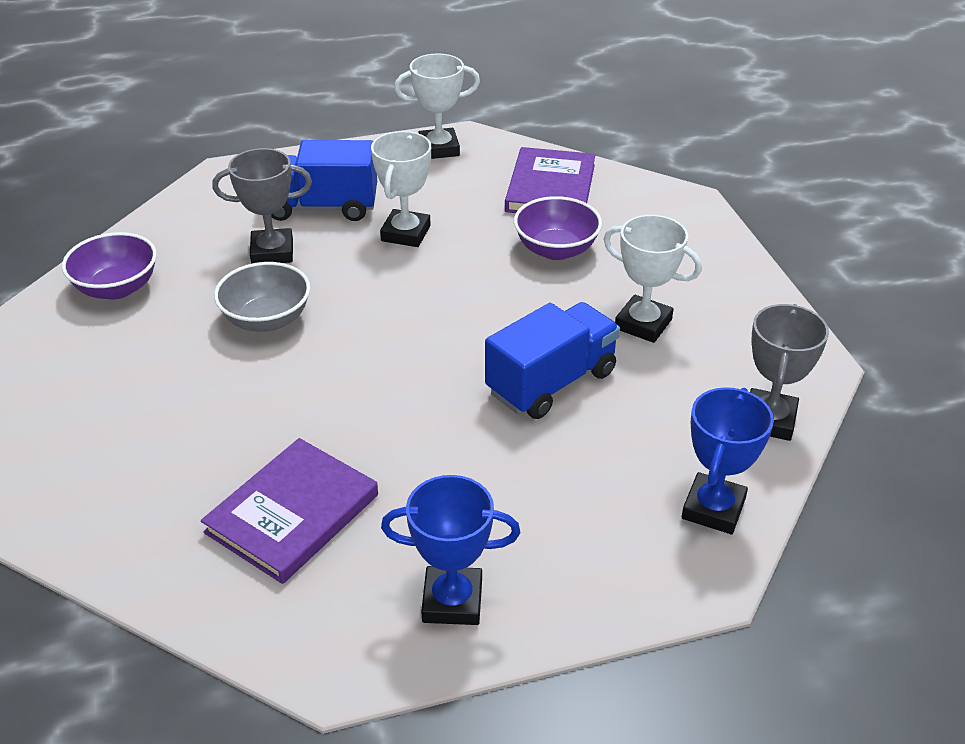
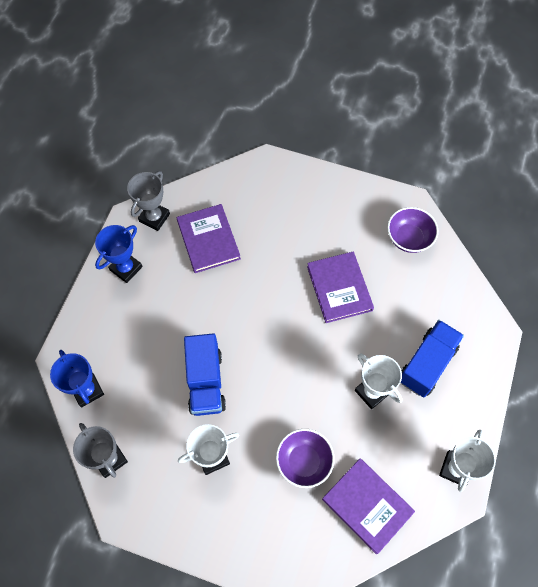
camera: 125 degrees right, 25 degrees up
grey trophy [212,148,312,264] -> grey trophy moved to [127,171,170,231]
grey bowl [214,262,310,332] -> purple book [307,252,374,323]

